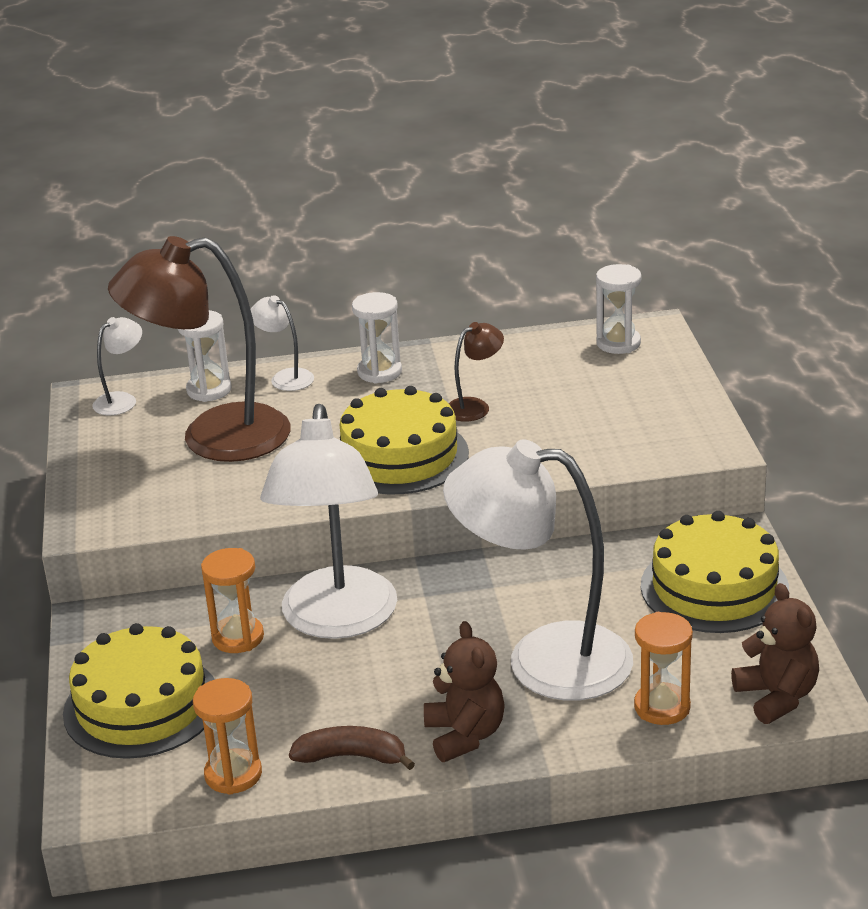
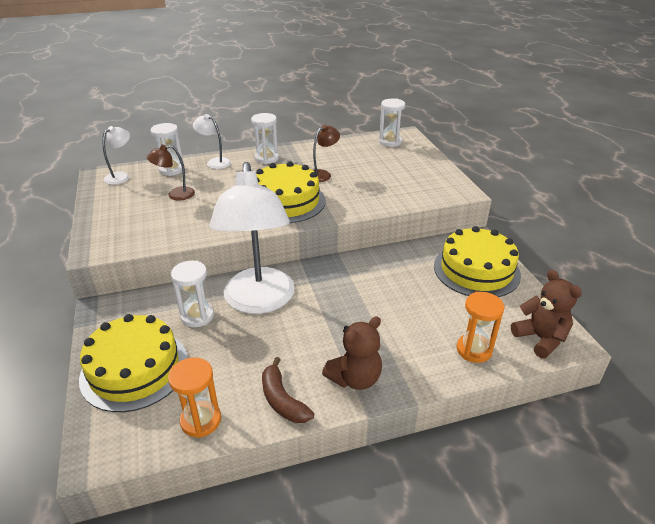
camera: 10 degrees left, 5 degrees up
brown lamp [108,236,291,462] -> brown lamp [147,145,195,200], size x0.43
orange hourglass [201,548,264,653] -> white hourglass [171,260,214,327]
brown banana [289,726,415,770] -> brown banana turned 120 degrees counterclockwise [262,357,314,423]
brown teddy bear [424,621,505,762] -> brown teddy bear turned 75 degrees clockwise [322,316,382,390]
white lamp [443,439,633,701] -> none

